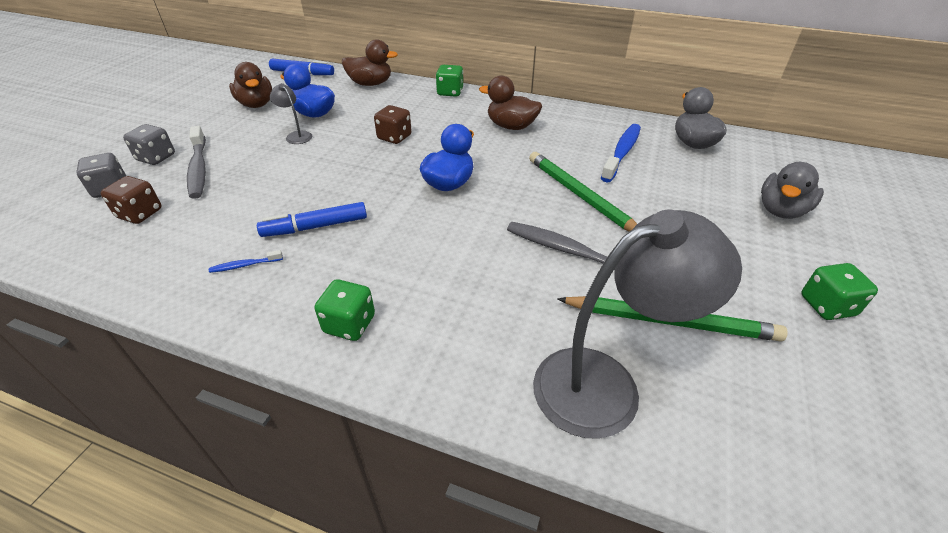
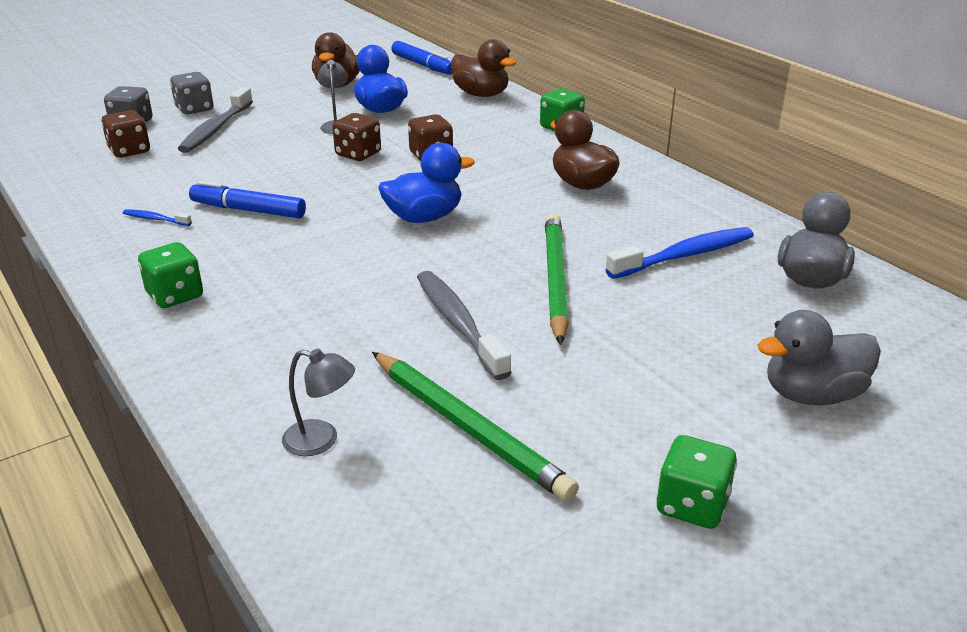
camera: 35 degrees right, 10 degrees down
grey lamp [533,209,742,439] -> grey lamp [282,349,355,456], size x0.43
none -> brown dice [332,113,381,161]

